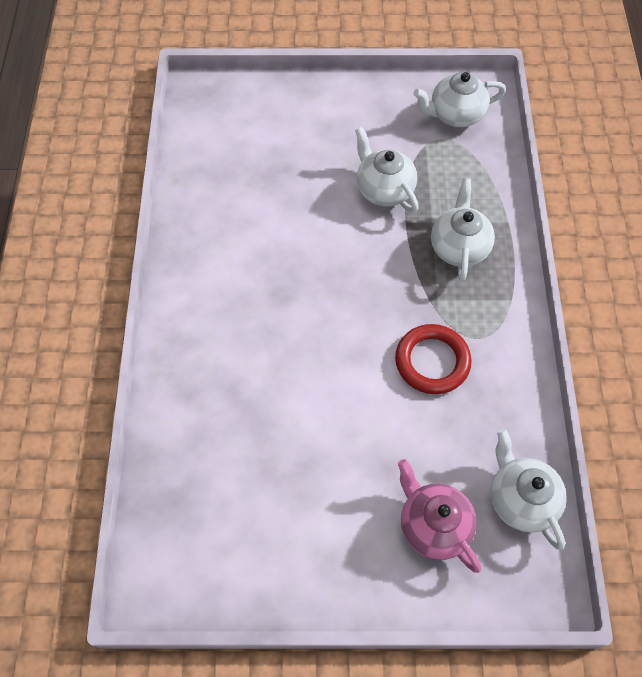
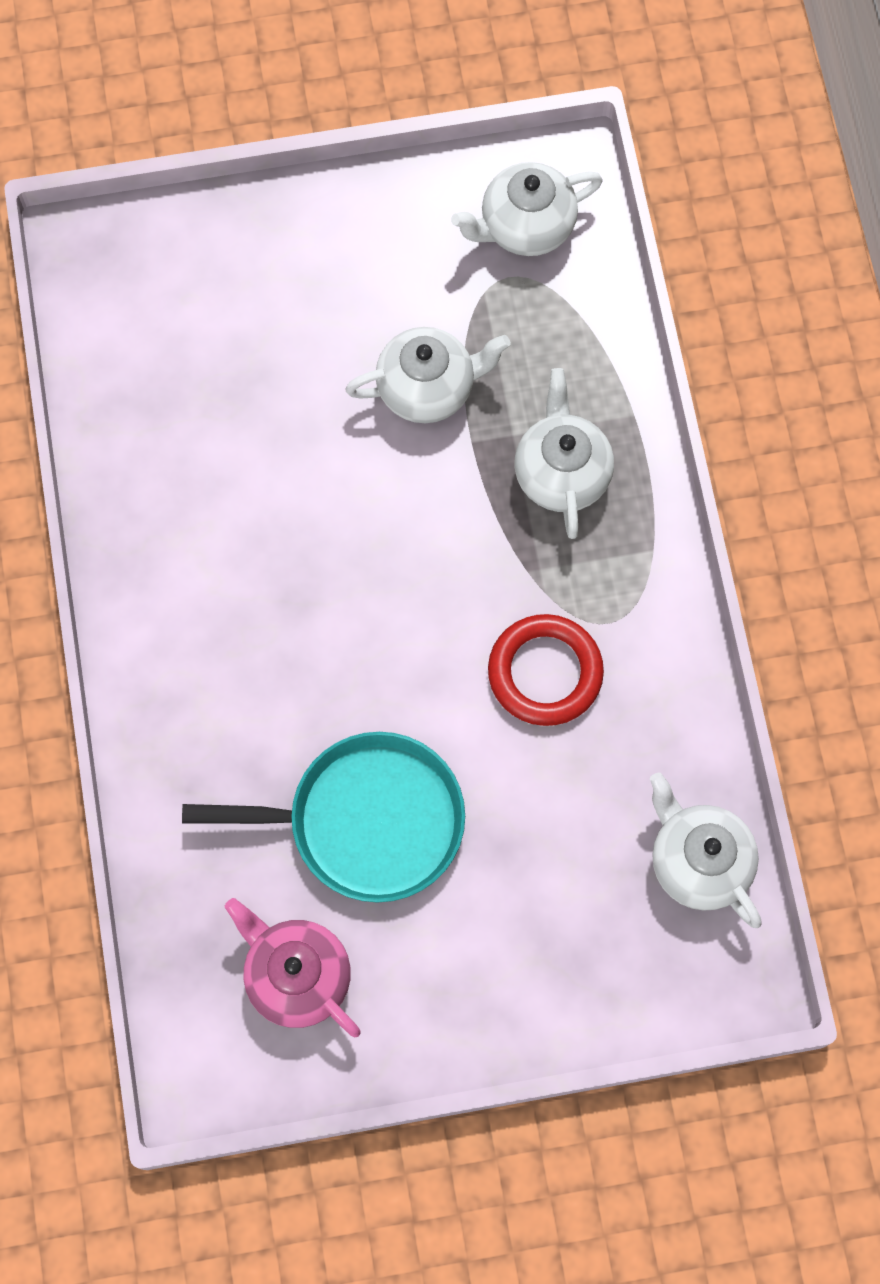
camera: 10 degrees left, 10 degrees up
white teapot [355,127,419,213] -> white teapot turned 120 degrees clockwise [345,327,511,423]
pink teapot [398,459,481,573] -> pink teapot moved to [225,898,361,1038]
none -> turquoise pan [182,732,465,903]

